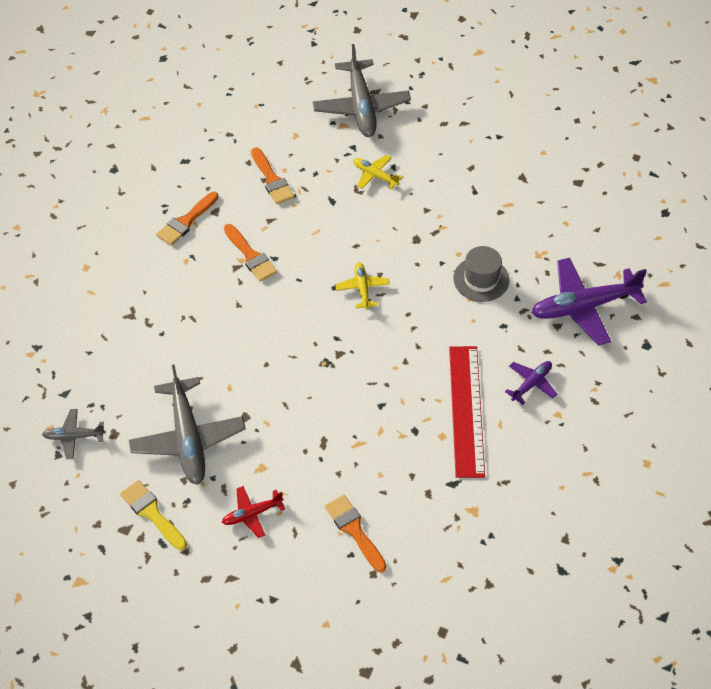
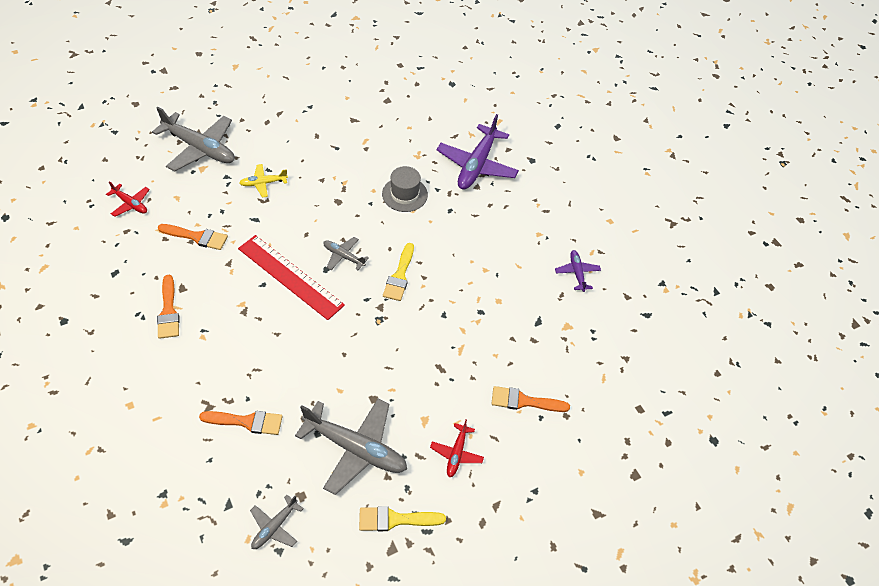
camera: 55 degrees left, 0 degrees up
orange brush [224,224,278,282] -> orange brush moved to [199,411,283,435]
yellow plane [335,262,390,310] -> grey plane [323,237,369,270]
red ruler [449,346,485,478] -> red ruler moved to [238,235,345,320]
purple plane [505,361,557,405] -> purple plane moved to [555,250,601,292]
none -> red plane [106,181,150,217]
none -> yellow brush [383,243,414,301]

